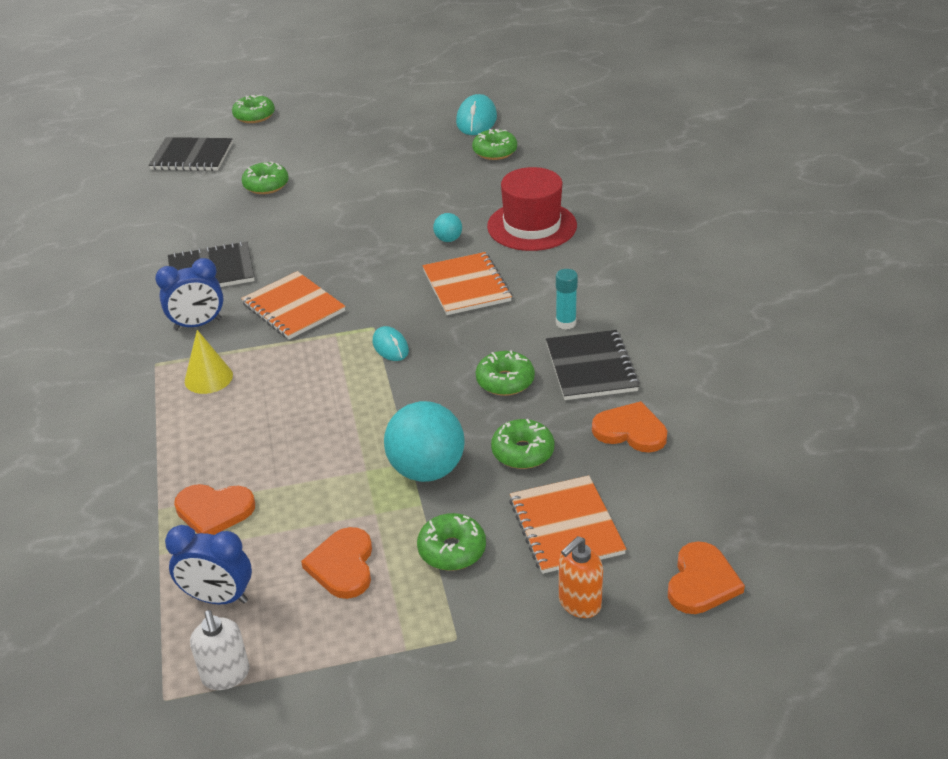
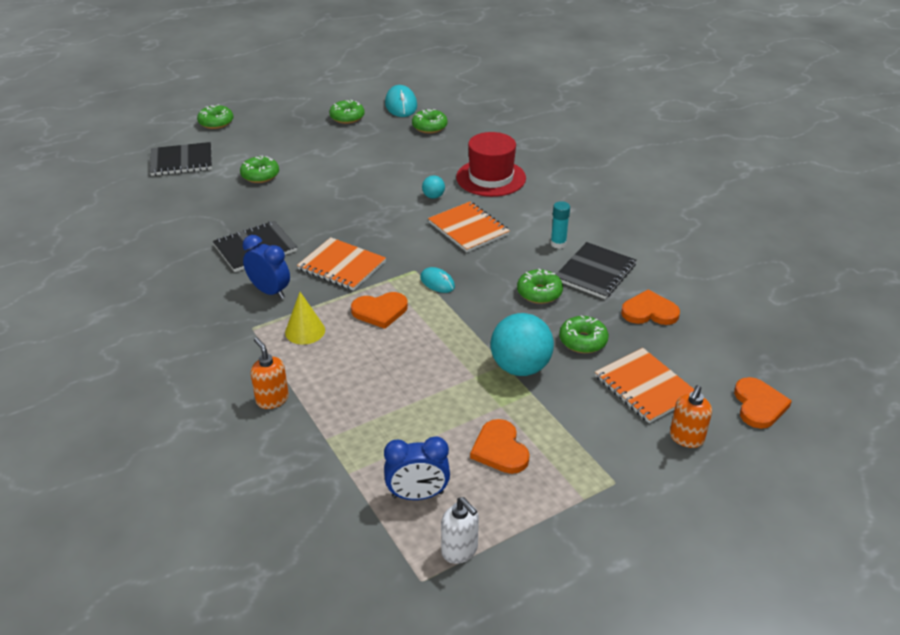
camera: 20 degrees left, 0 degrees up
blue clock [155,258,224,330] -> blue clock turned 105 degrees counterclockwise [243,235,290,299]
orange heart [174,484,255,535] -> orange heart moved to [351,292,408,329]
green donut [417,513,486,571] -> green donut moved to [329,100,365,124]
black notebook [546,330,640,400] -> black notebook turned 60 degrees clockwise [556,242,637,299]
none -> orange soap dispenser [251,337,289,409]

